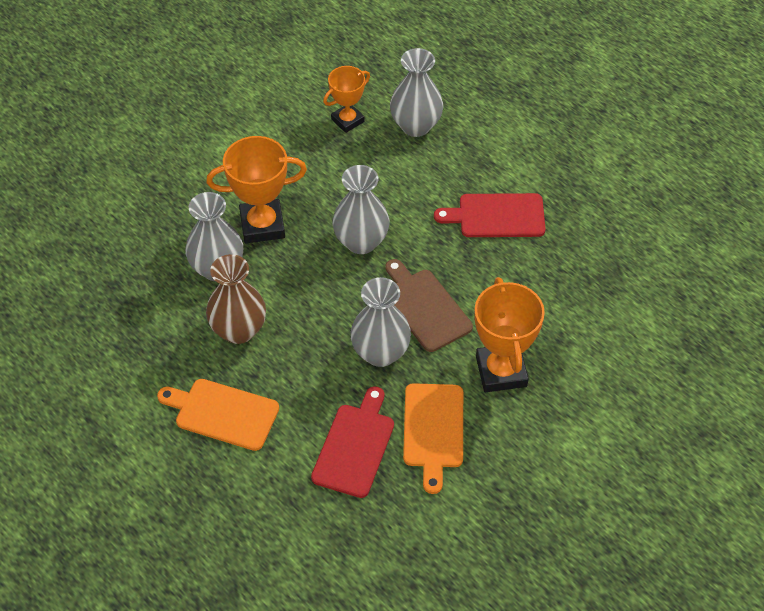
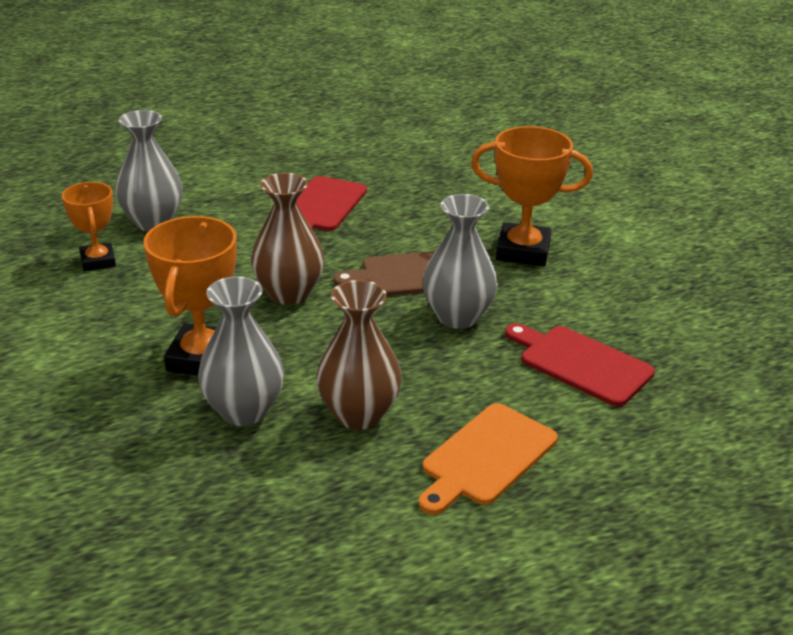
camera: 70 degrees left, 20 degrees down
grey vase [332,165,389,254] -> brown vase [251,173,324,305]
orange cutting board [403,383,463,494] -> none

